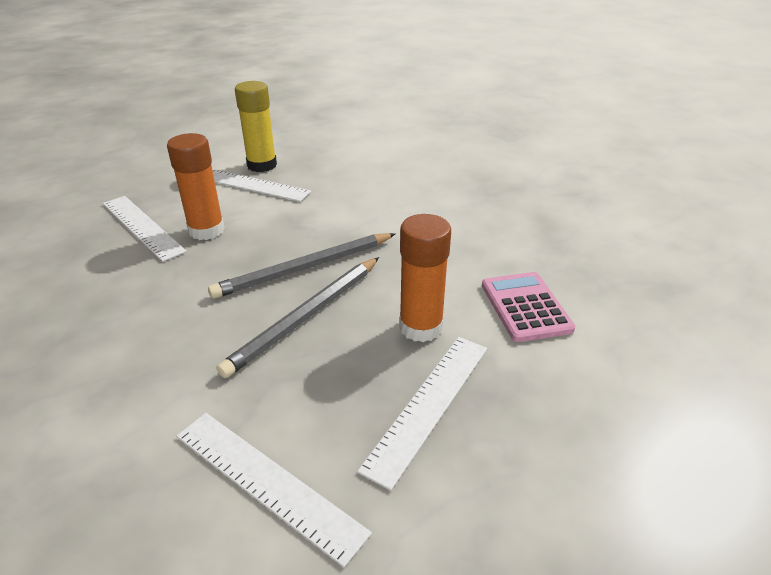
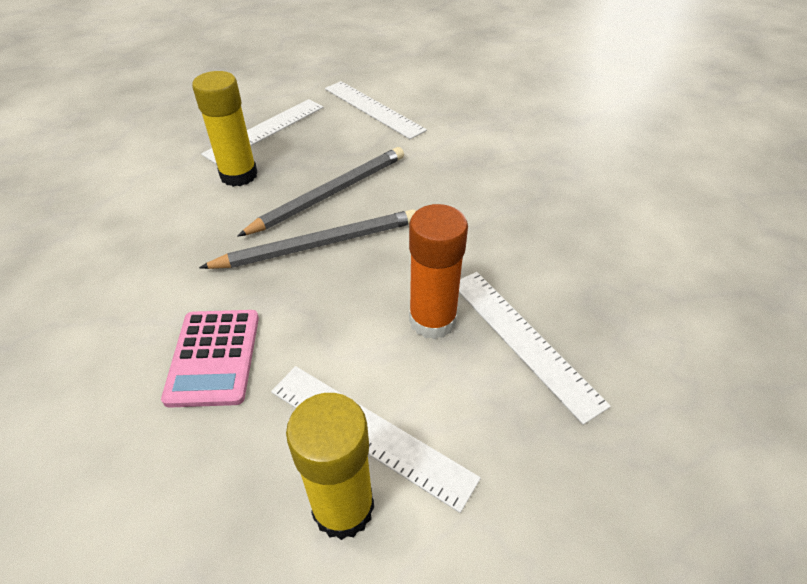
camera: 170 degrees left, 10 degrees up
orange glue stick [399,214,451,342] -> yellow glue stick [192,71,258,187]
pink calculator [482,272,575,342] -> pink calculator moved to [161,310,259,408]

